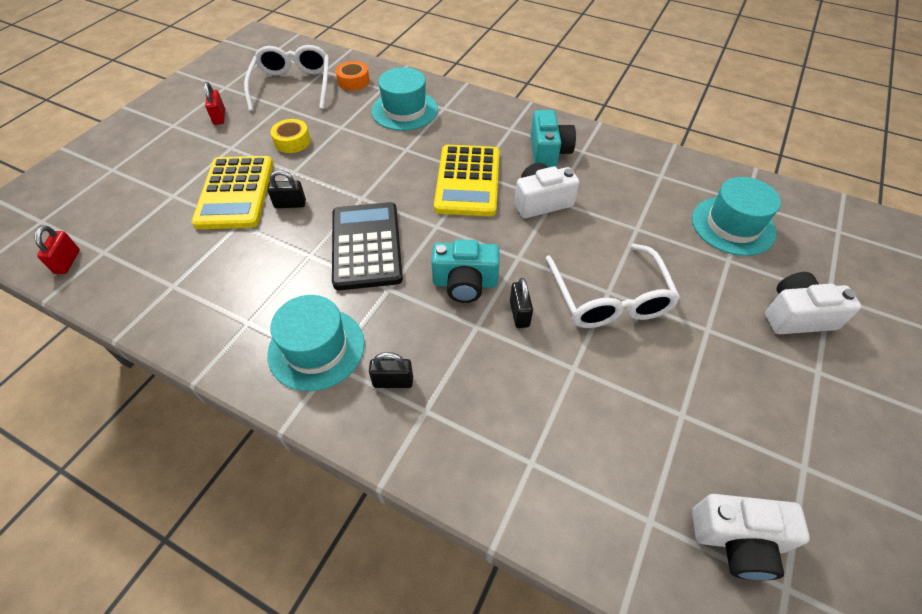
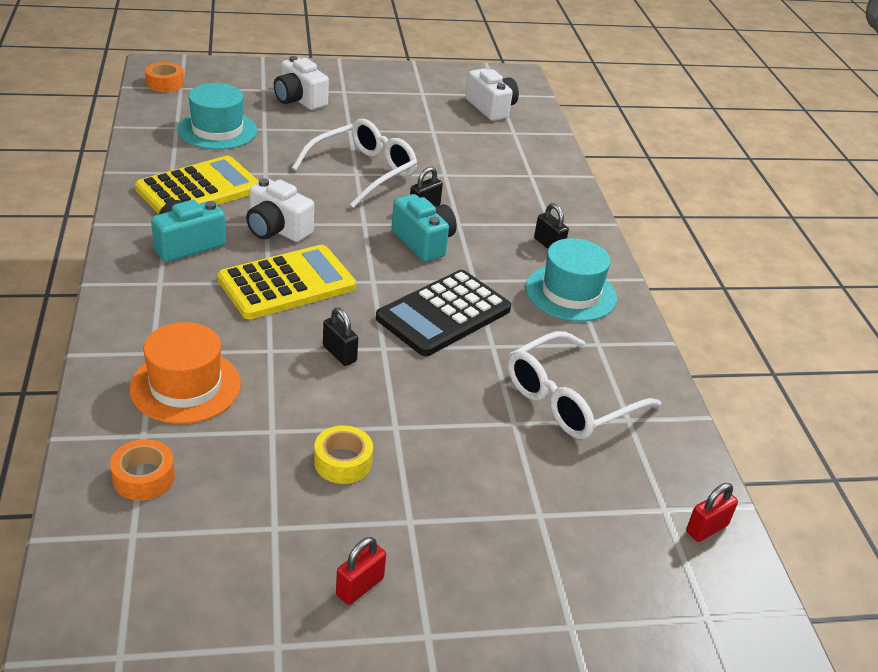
camera: 130 degrees left, 15 degrees down
yellow calculator [192,156,273,229] -> yellow calculator moved to [135,156,259,214]
white glasses [244,45,329,111] -> white glasses moved to [508,331,661,439]
black padlock [267,170,306,208] -> black padlock moved to [323,308,358,366]
turquoise hat [371,67,438,131] -> orange hat [129,322,241,424]
none -> orange tape [145,62,184,92]

